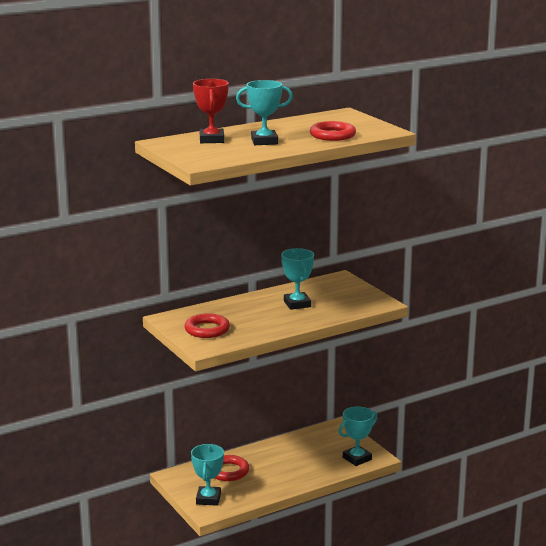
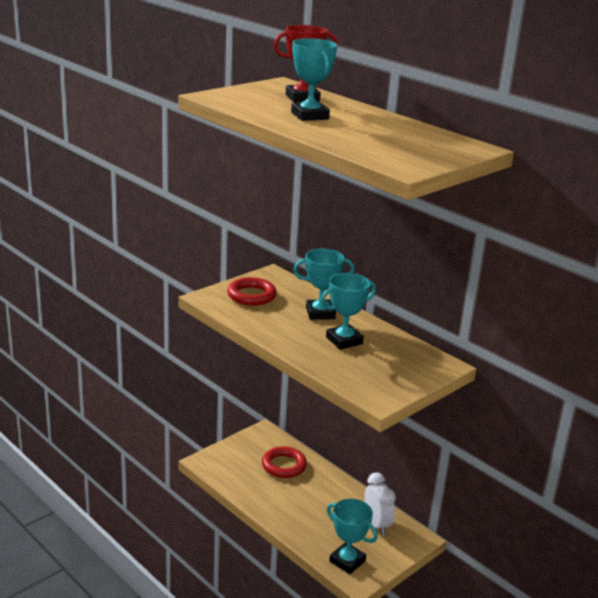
camera: 75 degrees right, 5 degrees up
turquoise trophy [191,444,224,506] -> turquoise trophy moved to [293,249,354,320]
red ring [310,121,356,141] -> none
none -> white clock [364,473,396,535]

